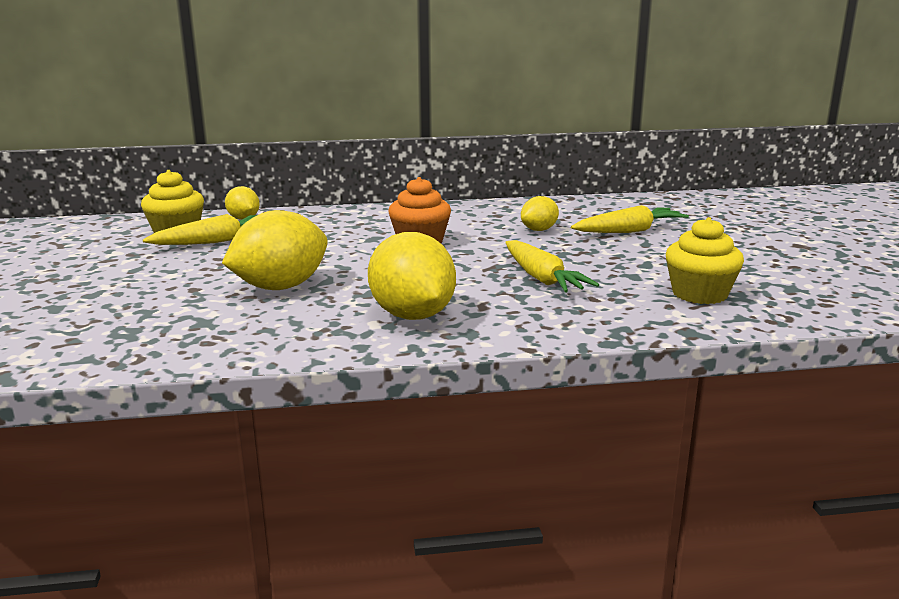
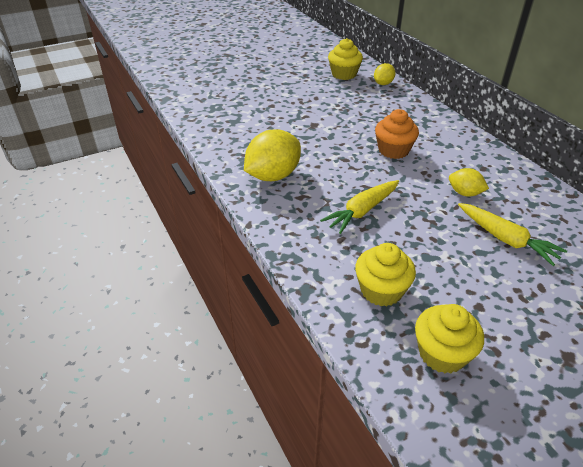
camera: 70 degrees right, 20 degrees up
yellow carrot [143,214,257,245] -> none
yellow lemon [222,210,328,290] -> none
none -> yellow cupcake [415,304,484,373]

